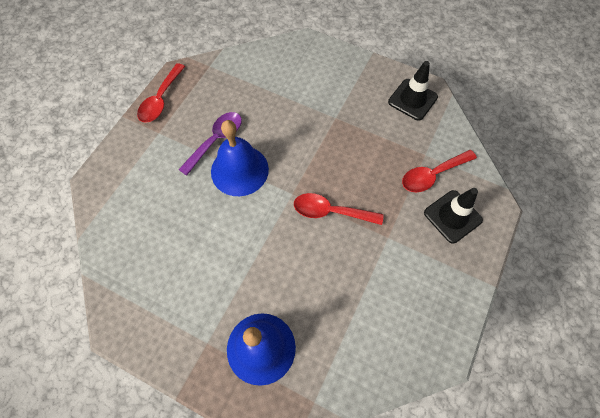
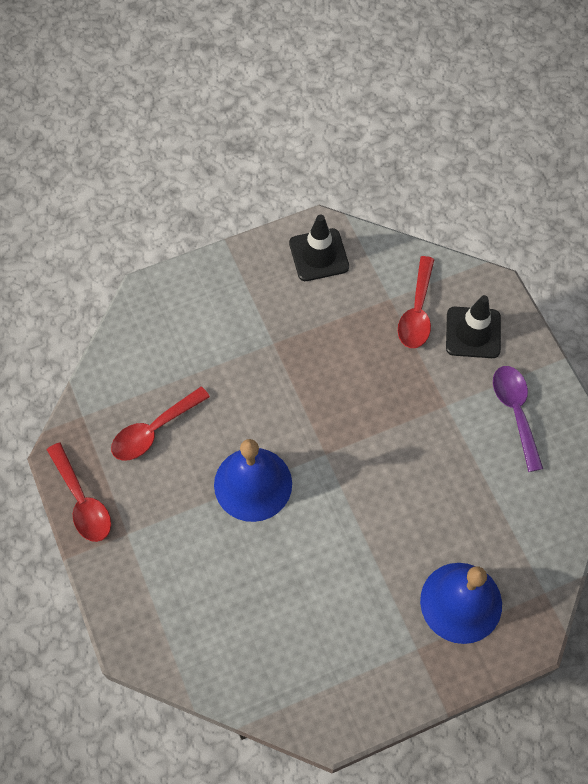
camera: 50 degrees left, 0 degrees up
purple spoon [178,112,242,176] -> purple spoon moved to [493,366,543,472]
red spoon [294,193,384,225] -> red spoon moved to [111,386,210,461]

